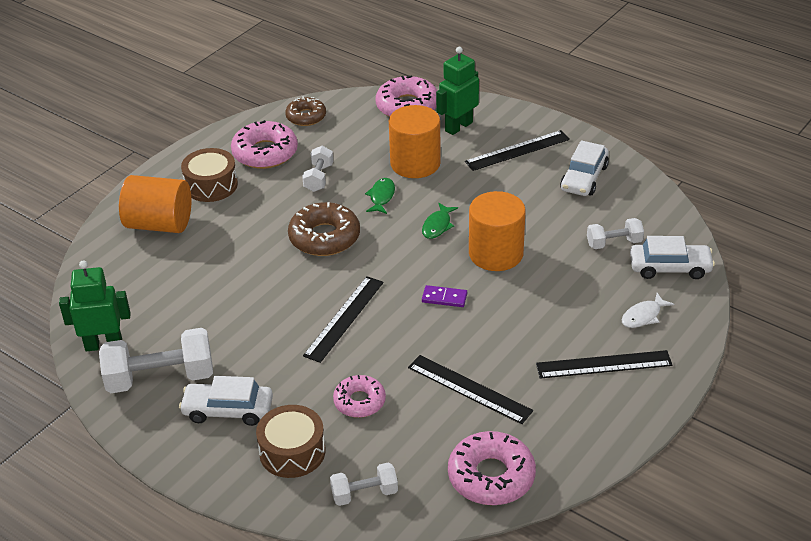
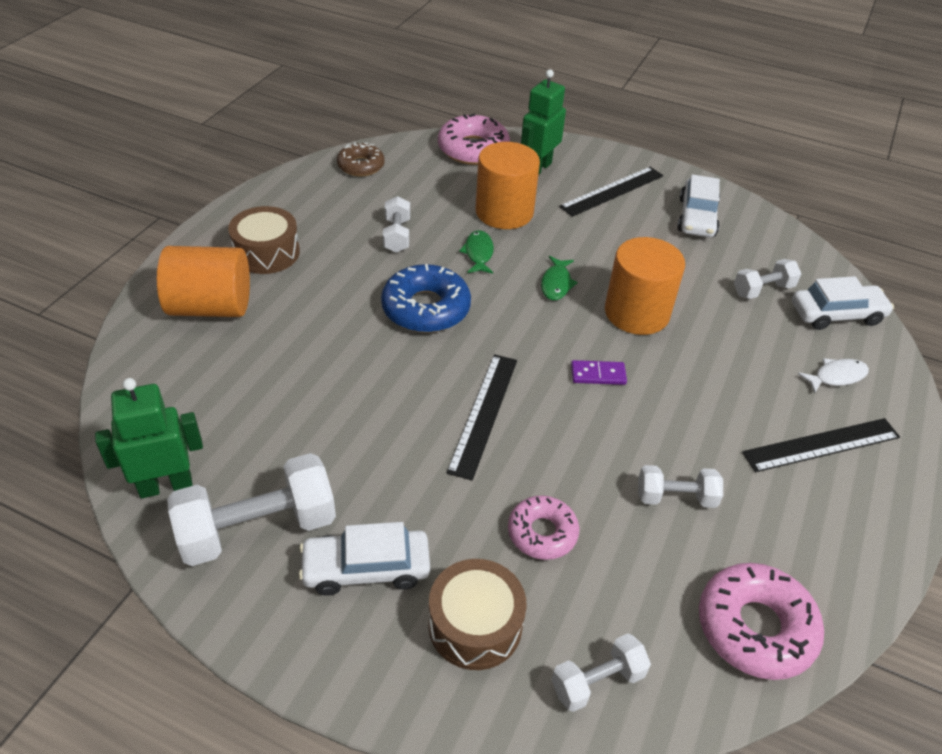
camera: 15 degrees left, 5 degrees up
pink donut [231,120,298,169] -> none
brown donut [288,202,360,256] -> blue donut [381,264,471,333]
black ruler [408,355,533,424] -> white dumbbell [638,465,723,508]
white fish [622,293,674,328] -> white fish turned 150 degrees counterclockwise [798,358,869,394]

